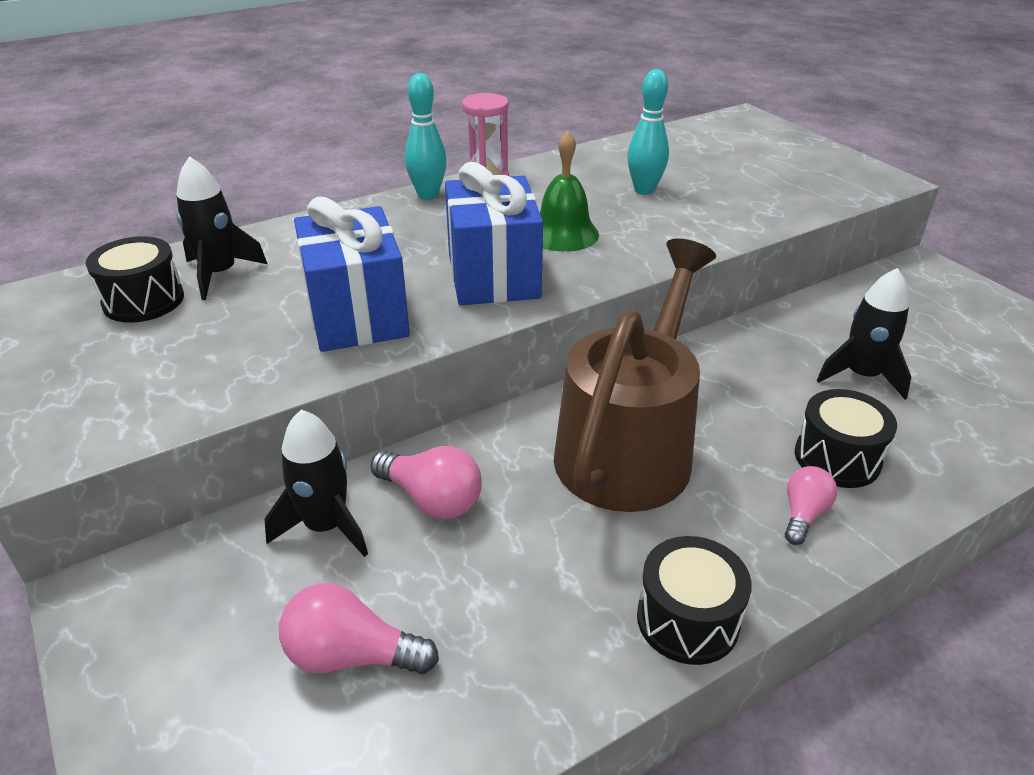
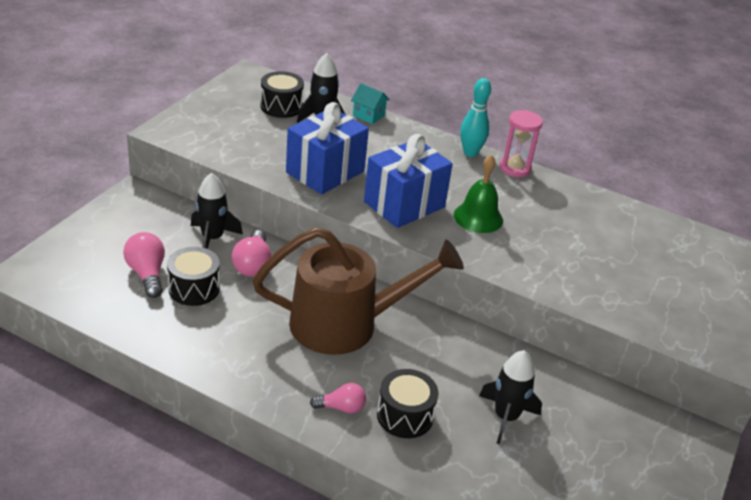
camera: 55 degrees right, 0 degrees up
turquoise bowling pin [627,69,669,195] -> none
black drum [637,536,752,665] -> black drum moved to [167,247,220,306]
none -> turquoise house [351,83,390,124]

